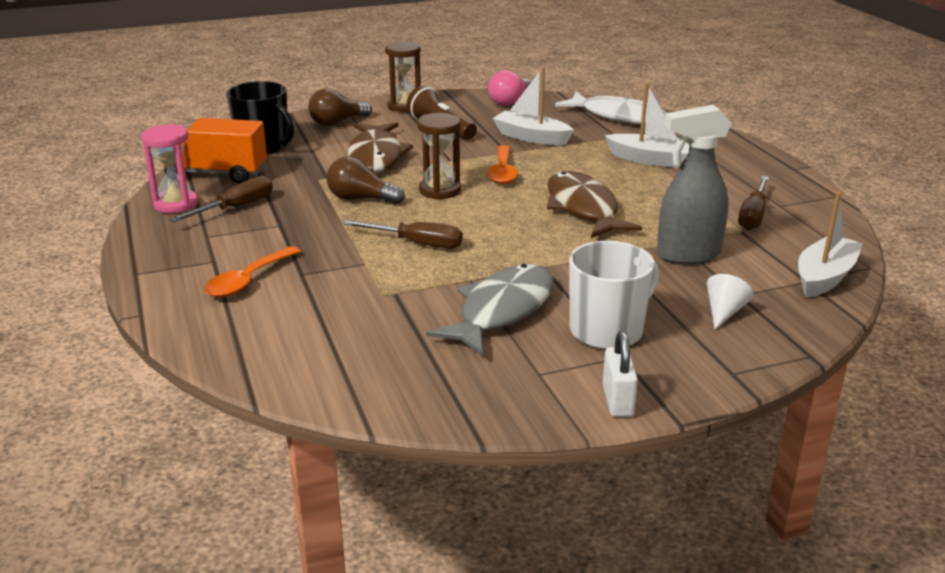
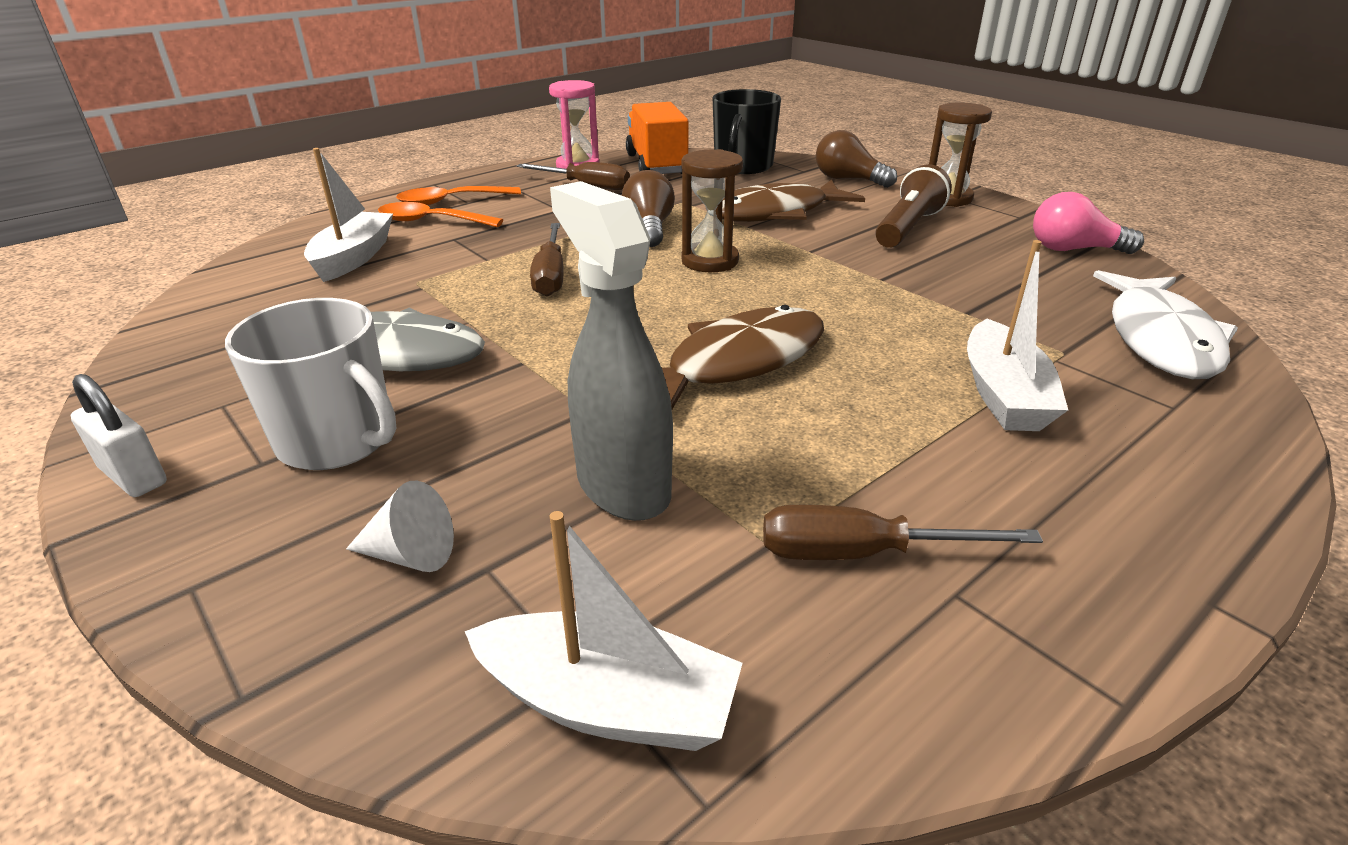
camera: 70 degrees right, 5 degrees up
orange spoon [487,145,518,184] -> orange spoon moved to [396,186,521,205]
white boat [493,67,574,145] -> white boat moved to [304,148,393,282]
white padlock [602,331,638,417] -> white padlock turned 60 degrees clockwise [71,374,167,497]

